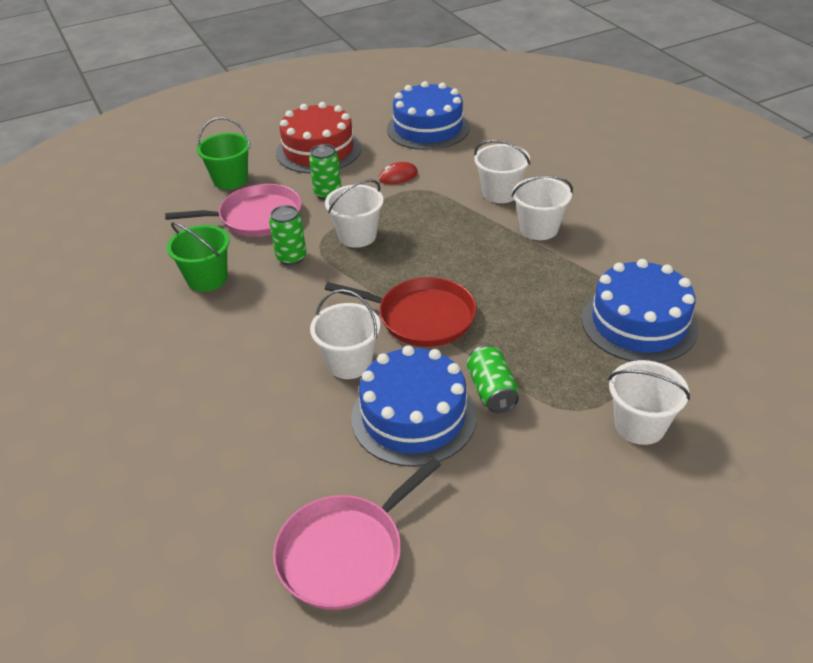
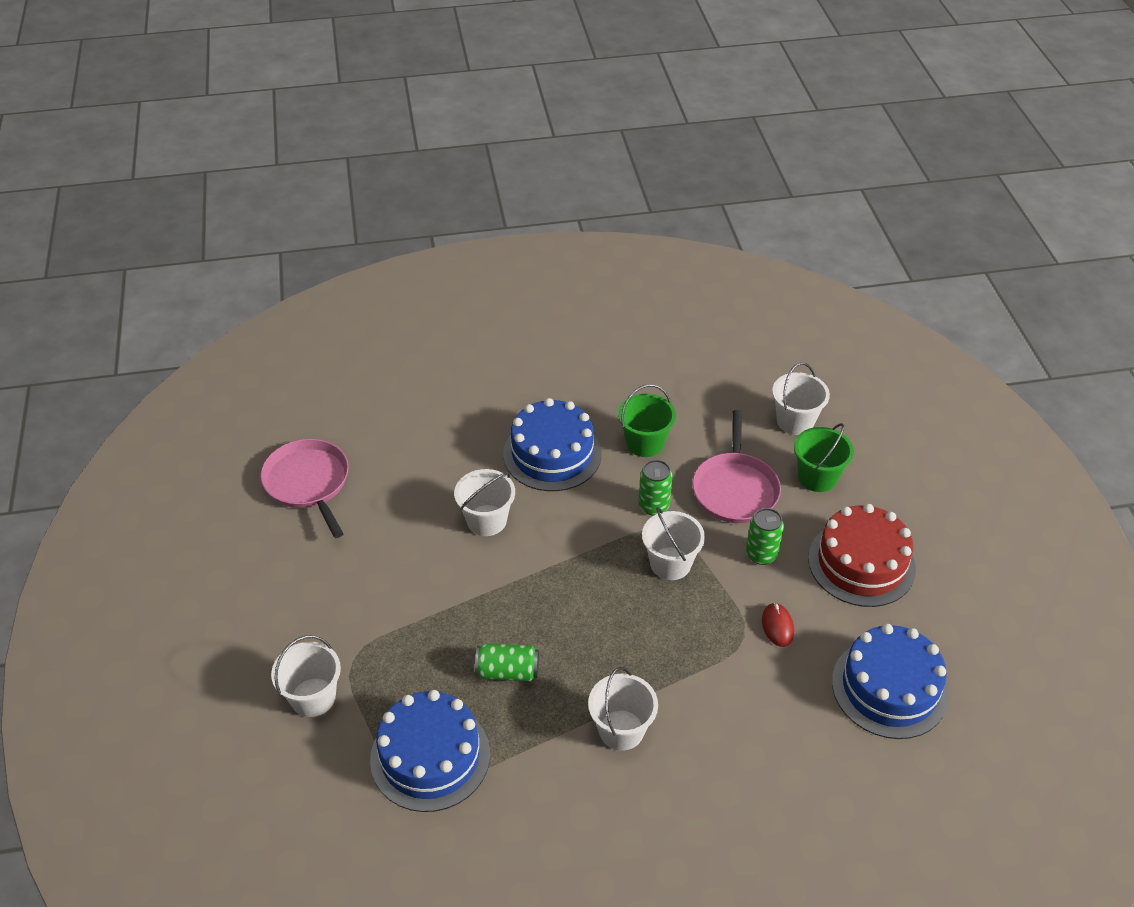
camera: 105 degrees right, 5 degrees up
red pan [325,277,477,347] -> none
blue cake [351,345,477,467] -> blue cake moved to [503,398,602,491]
green can [467,345,519,414] -> green can moved to [475,643,539,681]
white bucket [474,140,530,203] -> white bucket moved to [772,362,830,435]

